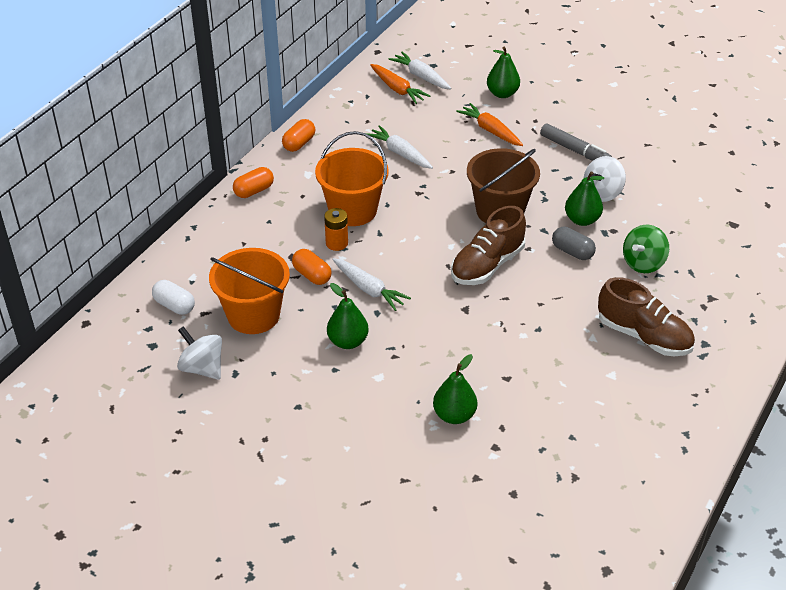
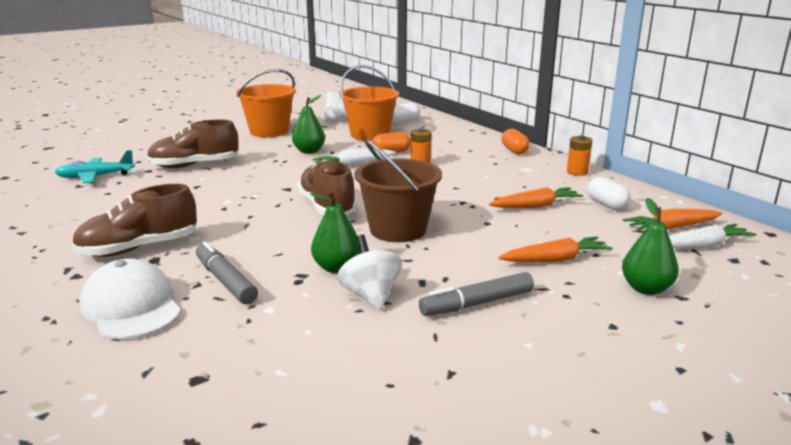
camera: 115 degrees right, 20 degrees down
orange capsule [282,119,315,152] -> orange battery [567,135,592,176]
orange bucket [315,131,389,226] -> orange bucket moved to [236,69,296,137]
white carrot [366,125,433,169] -> orange carrot [489,187,583,208]
green pear [433,354,477,424] -> brown shoe [147,120,239,168]
grey capsule [552,227,596,260] -> none
green spinning top [623,225,669,273] -> grey marker [196,242,258,304]
none -> turquoise plane [55,150,135,183]
none -> white cap [80,258,181,340]
none -> white capsule [587,177,630,210]

